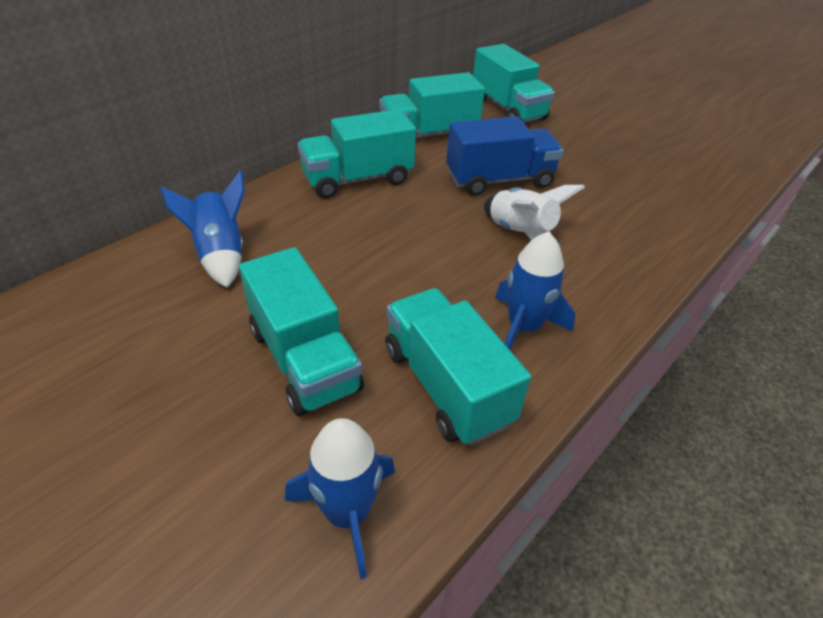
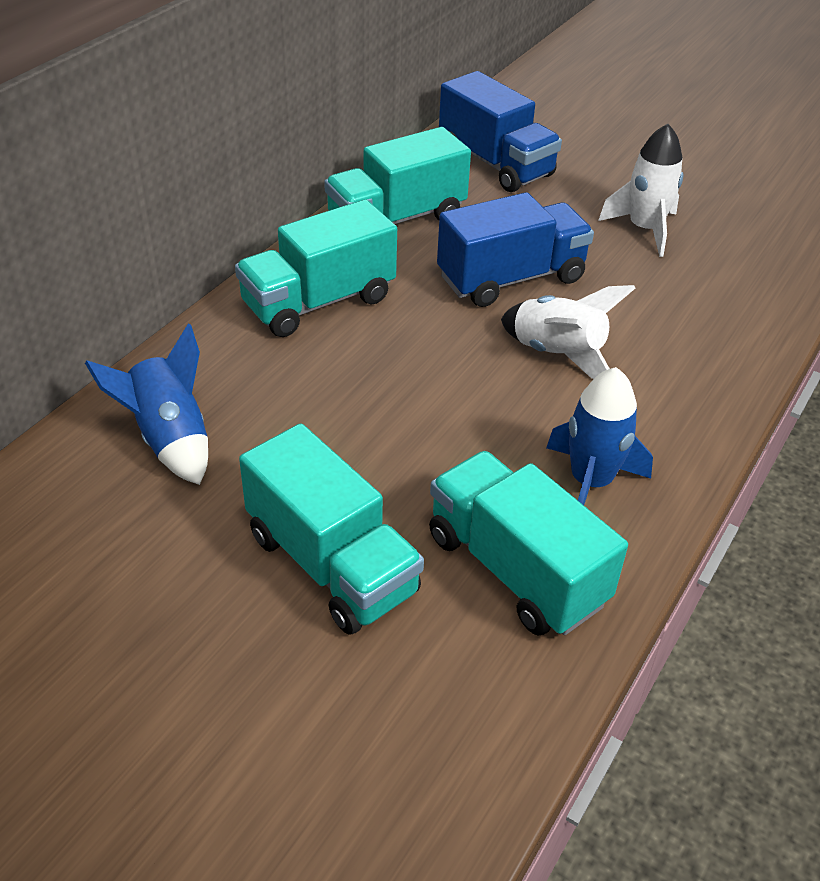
camera: 10 degrees left, 0 degrees up
blue rocket [285,418,395,579] -> none
turquoise truck [473,44,555,123] -> blue truck [439,71,562,192]
none -> white rocket [598,124,684,257]

